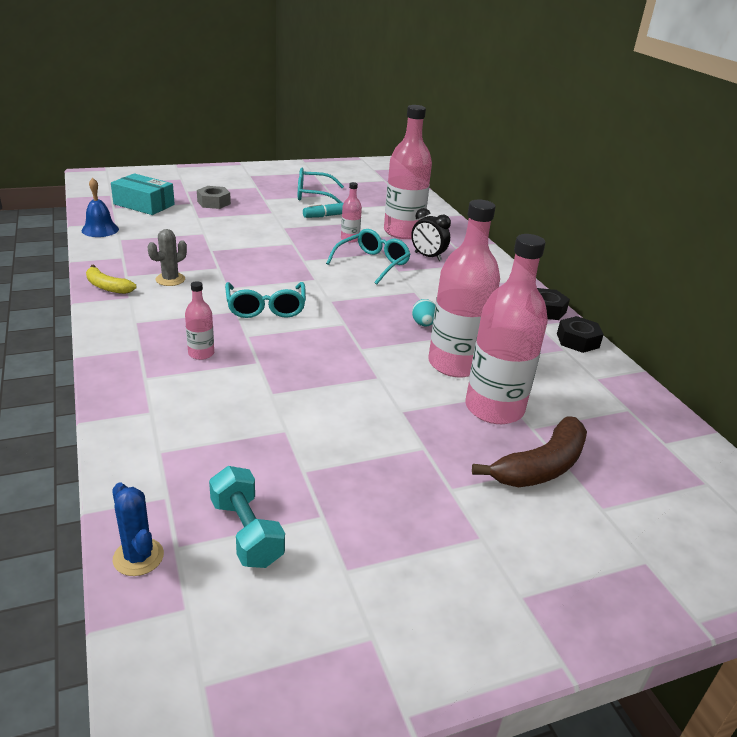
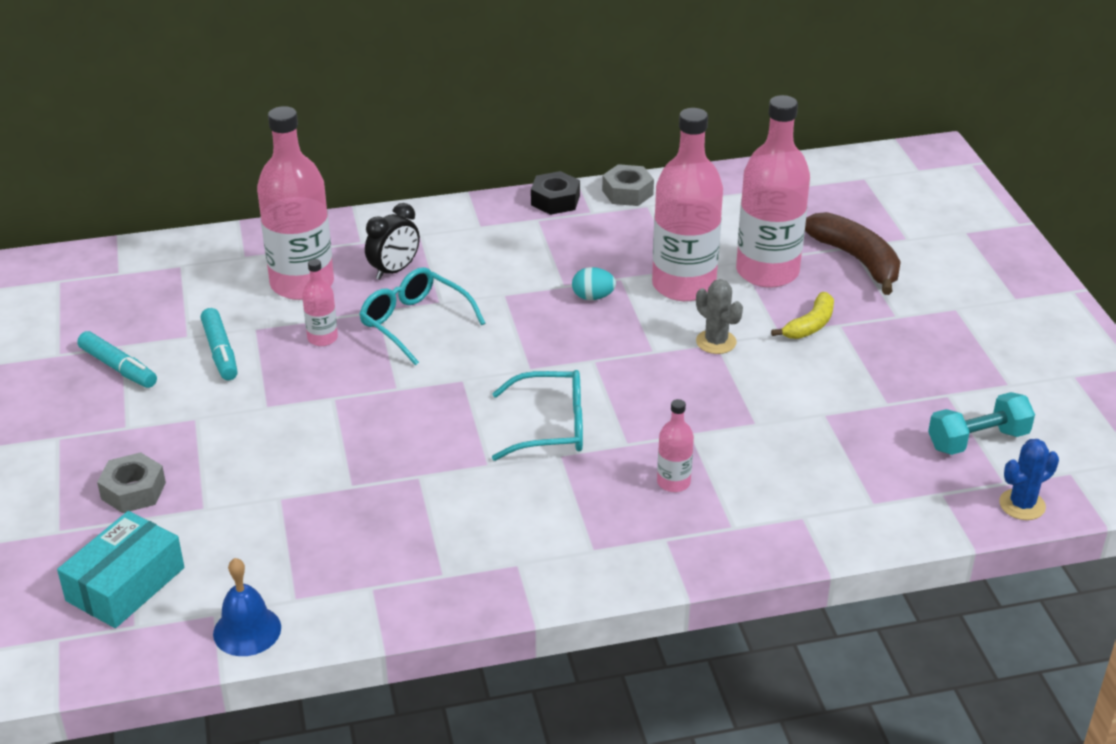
camera: 80 degrees left, 5 degrees up
yellow banana [86,265,136,294] -> yellow banana moved to [771,292,834,339]
grey cactus [147,229,187,286] -> grey cactus moved to [696,279,743,354]
turquoise glasses [298,168,344,203] -> turquoise marker [77,331,157,388]
black nut [557,316,604,353] -> grey nut [602,164,654,206]

